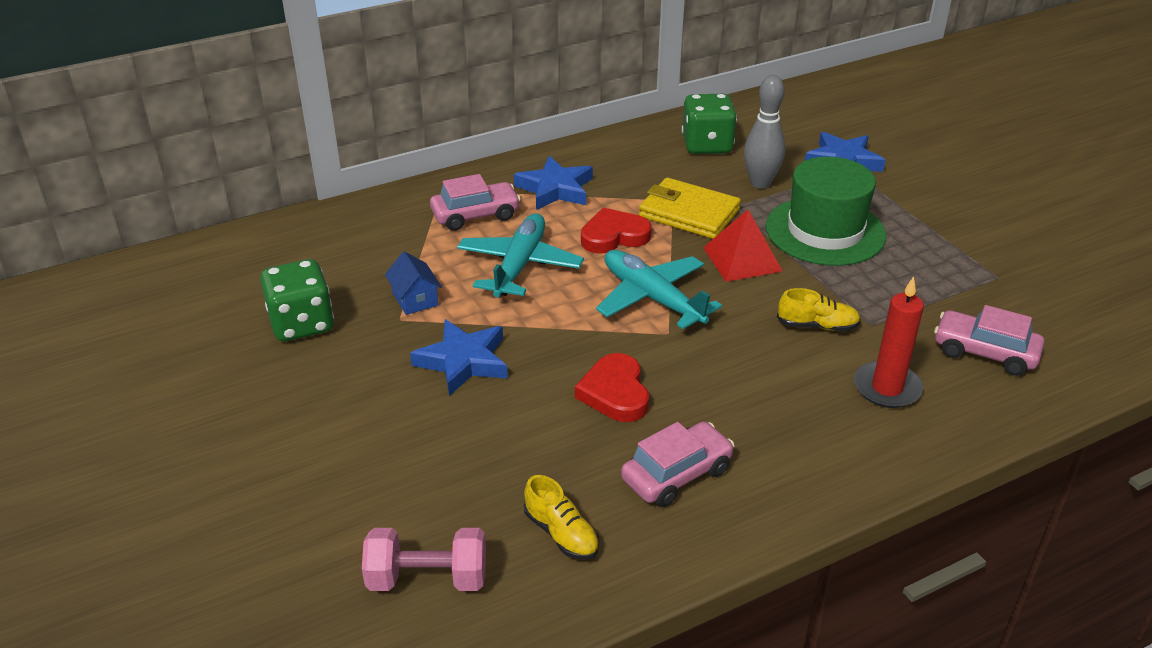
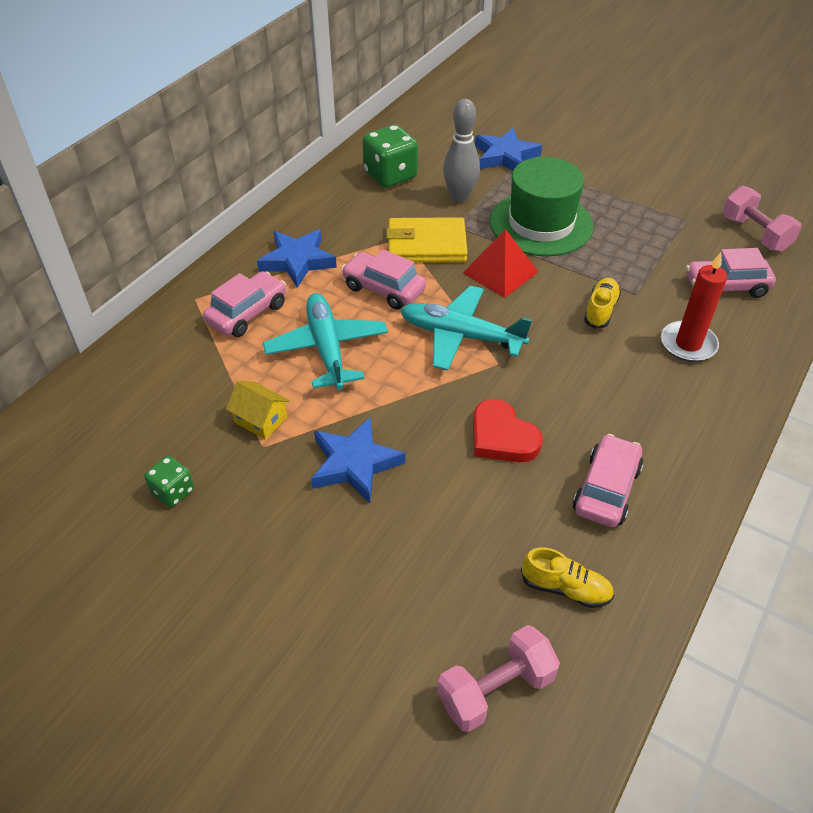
camera: 30 degrees left, 10 degrees up
green dice [260,259,334,342] -> green dice [144,456,194,507], size x0.56
blue house [385,251,442,315] -> yellow house [226,380,290,440]
red heart [581,208,652,254] -> pink car [341,249,426,310]
yellow shoe [777,288,861,331] -> yellow shoe turned 45 degrees counterclockwise [584,278,621,329]
none -> pink dumbbell [723,186,802,252]

